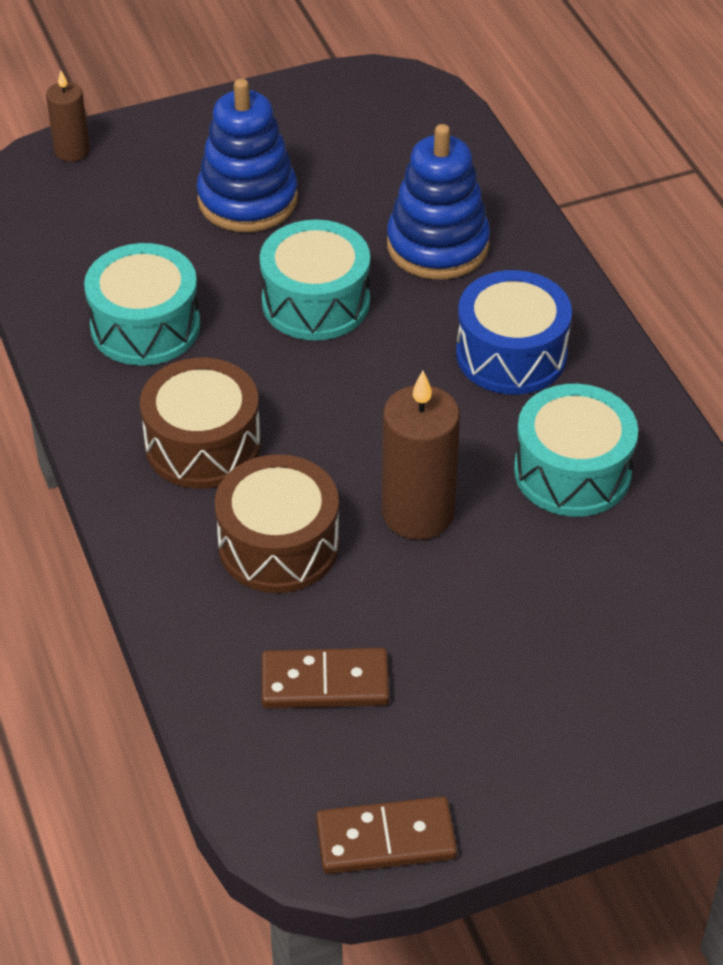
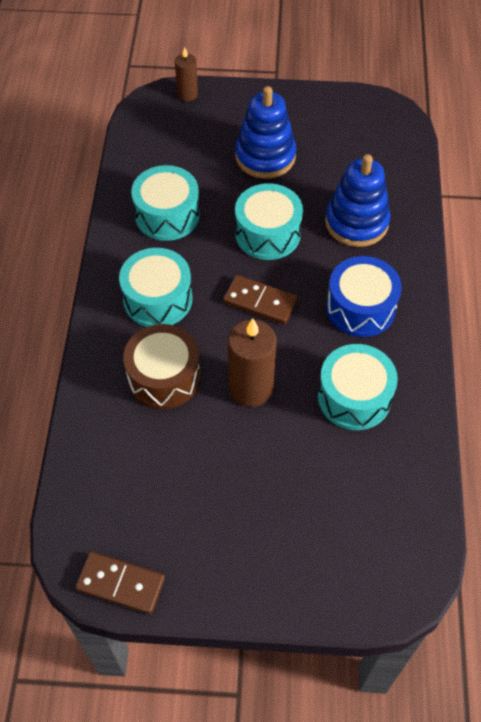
camera: 25 degrees right, 10 degrees up
brown drum [140,357,261,489] -> turquoise drum [119,248,192,327]
brown domino [262,648,389,708] -> brown domino moved to [223,275,298,324]

